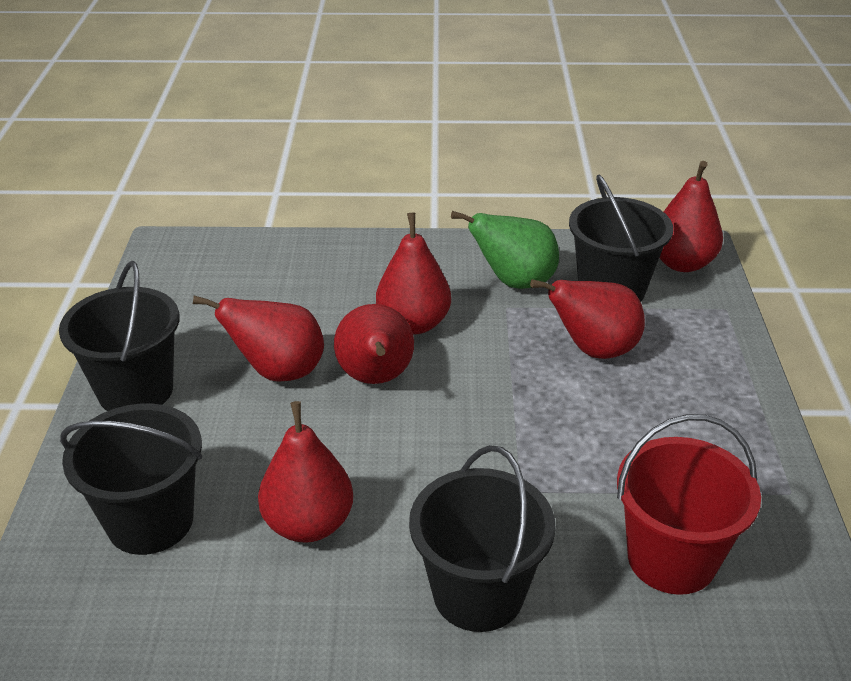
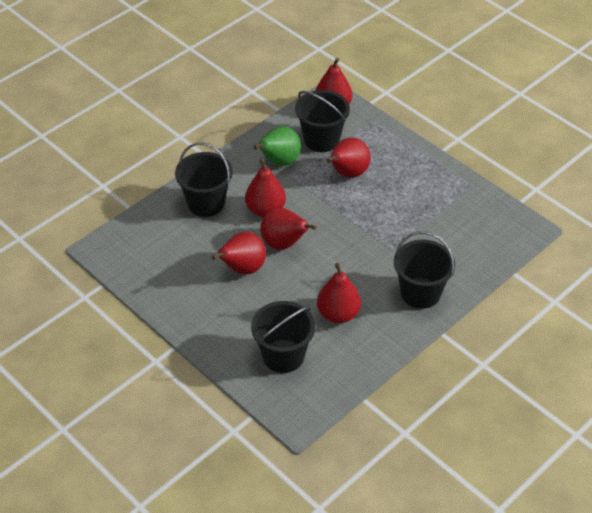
camera: 45 degrees left, 10 degrees up
black bucket [59,261,180,411] -> black bucket moved to [175,142,233,217]
red bucket [617,414,761,595] -> none

